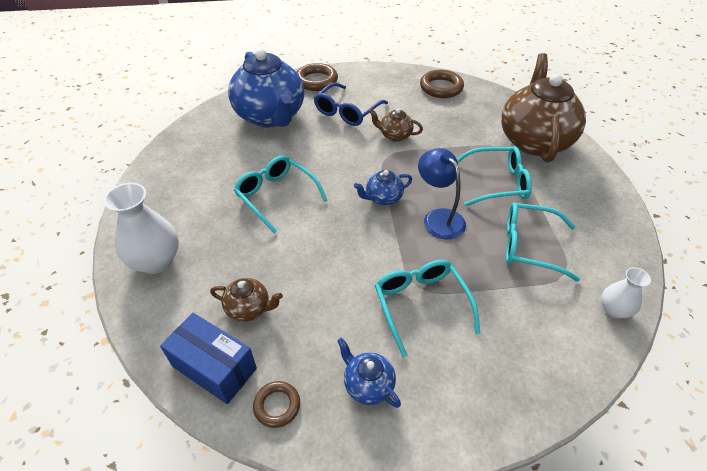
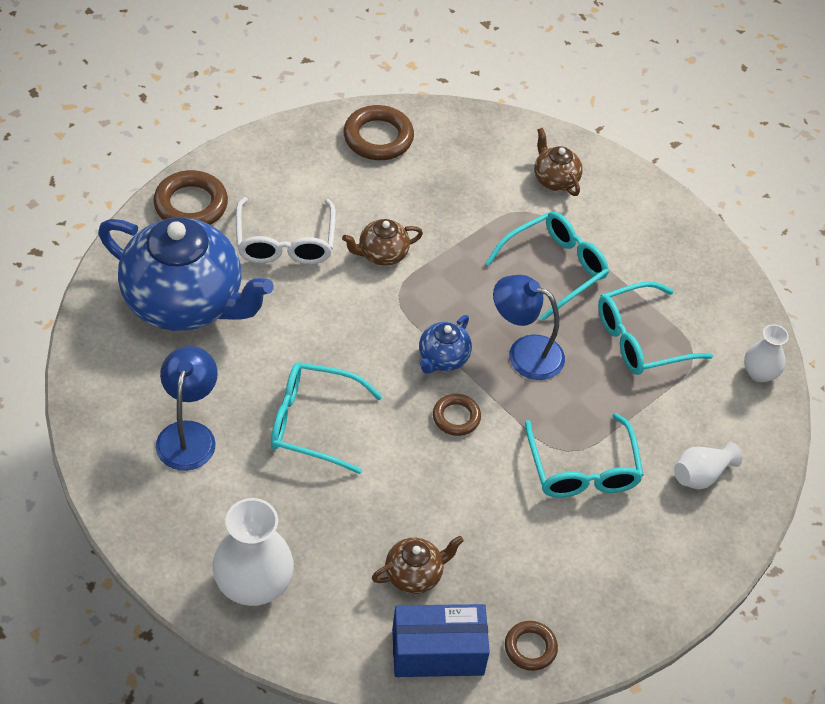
camera: 40 degrees left, 5 degrees up
blue glasses [314,82,388,126] -> white glasses [236,197,336,264]
blue teapot [337,338,401,408] -> none
turquoise glasses [375,260,480,357] -> turquoise glasses turned 135 degrees counterclockwise [525,413,644,498]
brown teapot [501,53,586,163] -> brown teapot [534,128,583,196], size x0.43
none -> blue lamp [156,346,218,471]
none -> brown ring [433,394,481,436]
none -> white vase [674,442,742,489]

